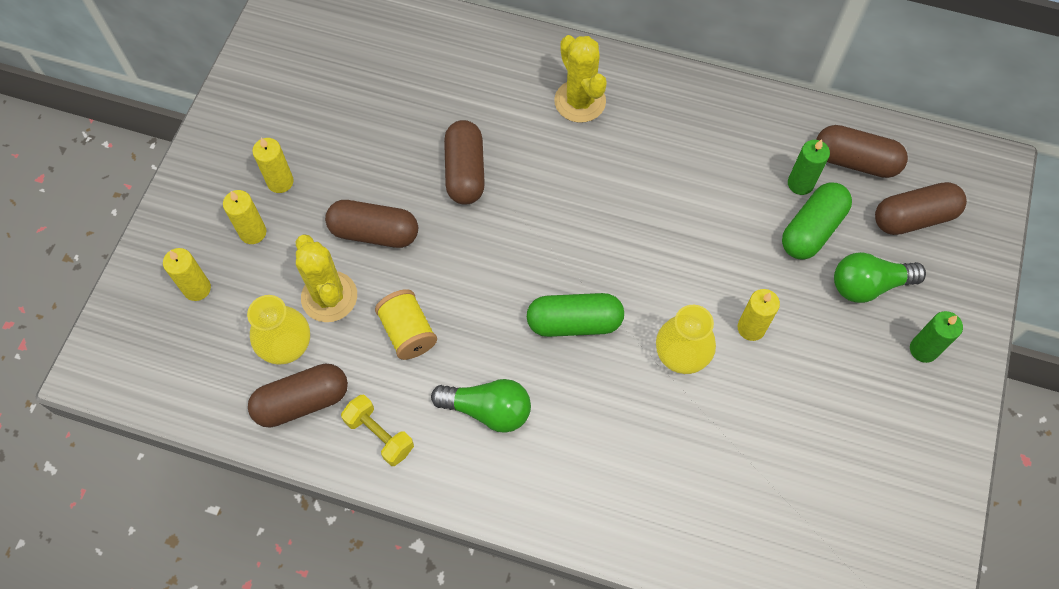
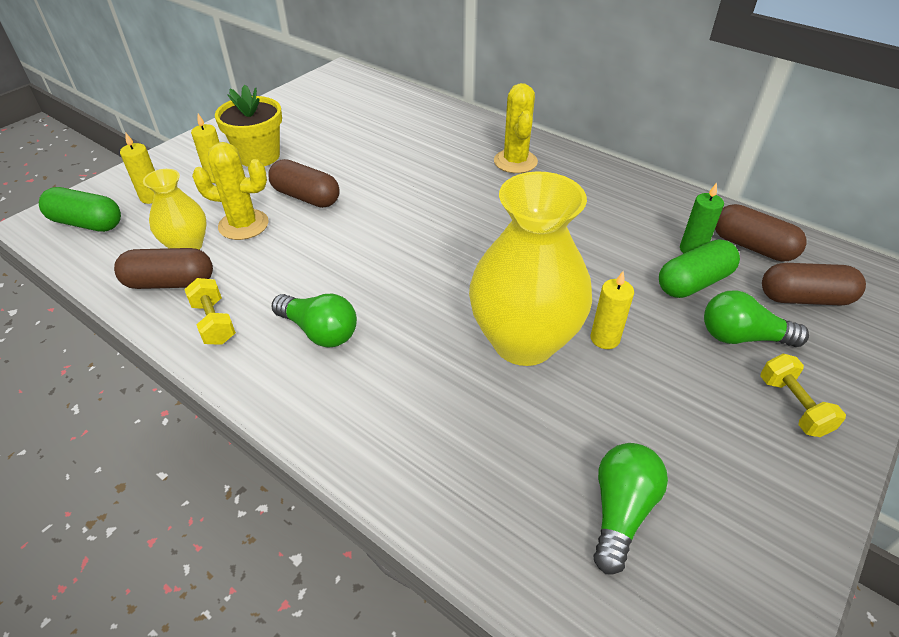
camera: 20 degrees right, 20 degrees down
yellow candle [252,138,294,193] -> yellow flower pot [215,85,282,167]
yellow cactus [296,234,357,322] -> yellow cactus turned 75 degrees counterclockwise [192,142,269,240]
yellow spool [375,289,437,360] -> none
brown capsule [444,120,485,205] -> none
green capsule [527,293,624,337] -> green capsule moved to [39,187,121,232]
yellow vase [656,305,716,374] -> yellow vase [469,171,592,366], size x1.88
green candle [910,311,963,363] -> yellow dumbbell [760,354,846,437]
none -> green light bulb [593,443,668,574]

